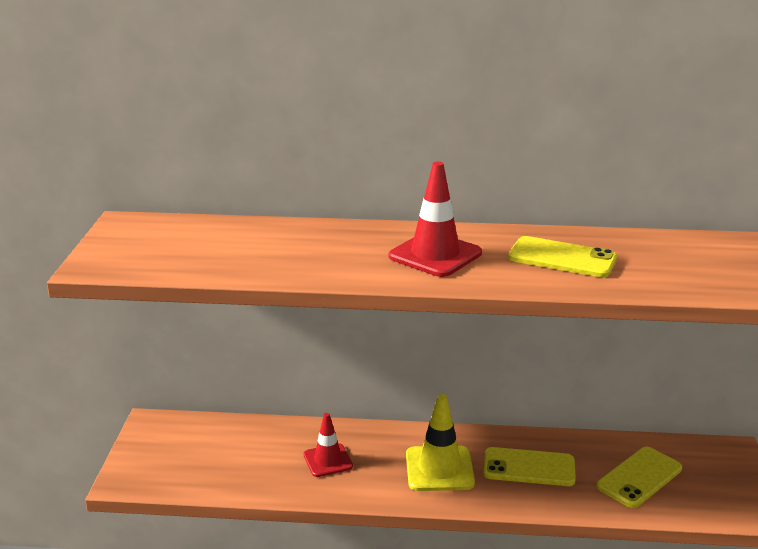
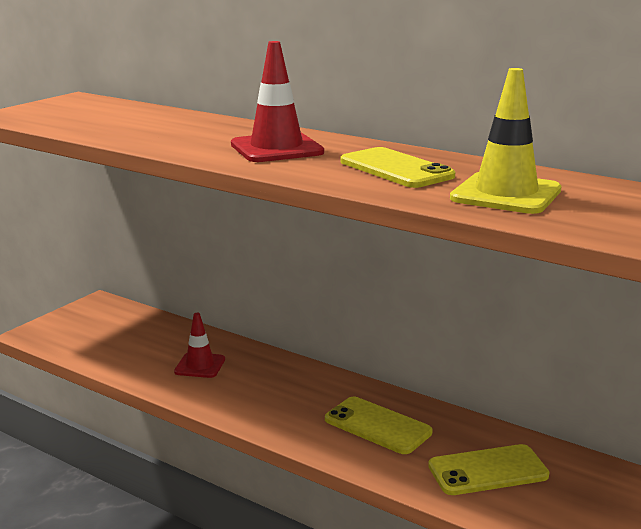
camera: 30 degrees right, 5 degrees down
yellow traffic cone [406,394,475,491] -> yellow traffic cone moved to [450,68,562,214]

